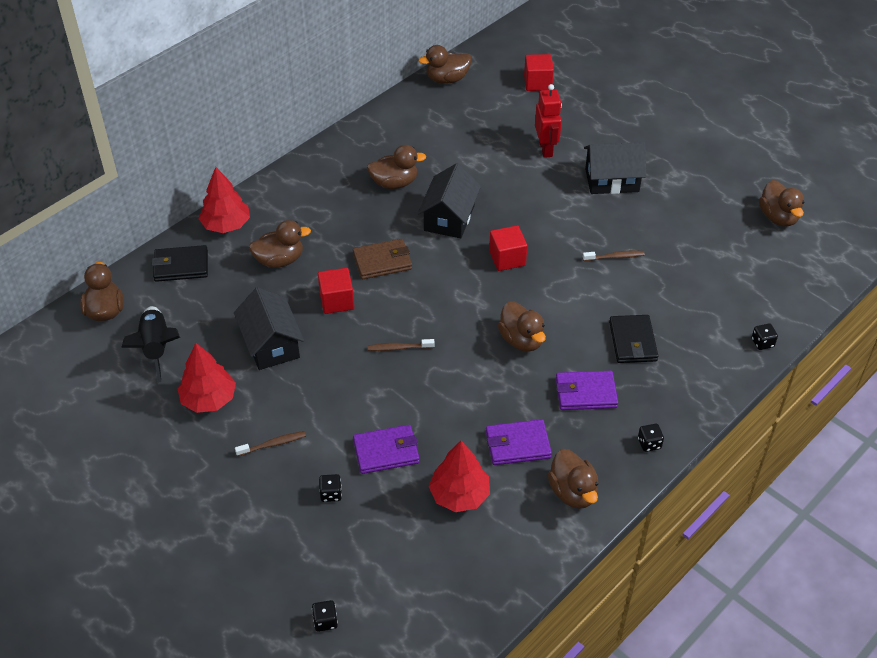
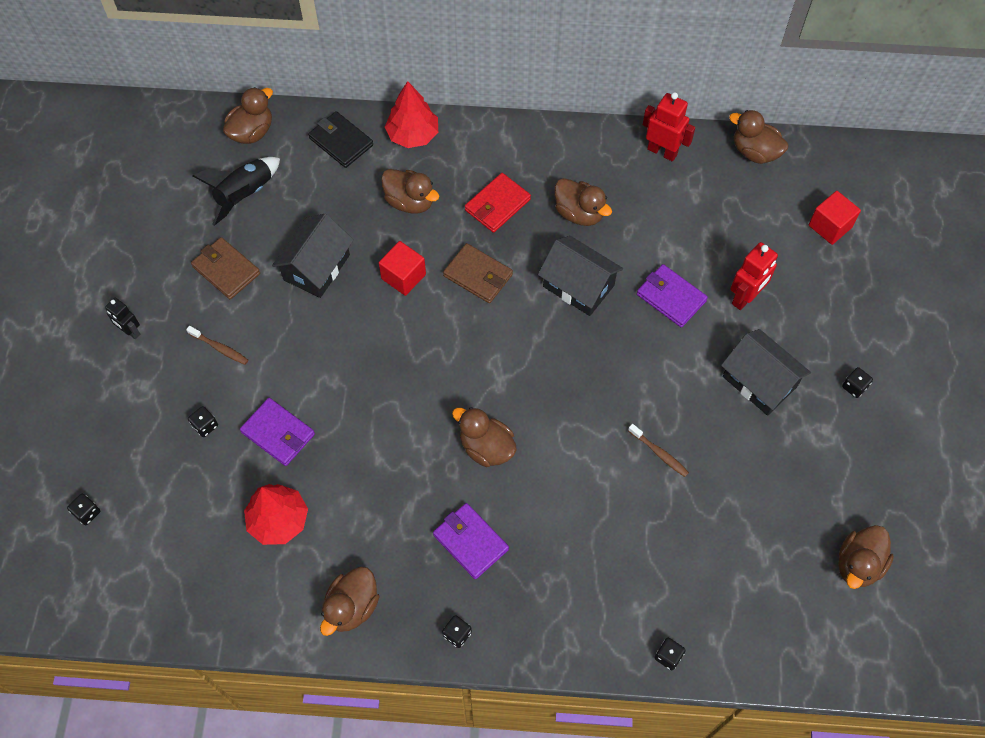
camera: 50 degrees right, 15 degrees up
red tree [177,343,236,413] -> brown wallet [191,237,260,299]
brown toothbrush [368,339,435,351] -> none
black house [418,163,481,238] -> black house turned 60 degrees clockwise [538,236,623,316]
purple wallet [486,419,552,465] -> purple wallet moved to [637,264,708,327]
red cube [489,225,527,271] -> none
brown duck [498,301,546,351] -> brown duck turned 105 degrees clockwise [452,407,517,467]
black wallet [609,315,658,363] -> none
none -> black robot [105,298,140,339]
none -> red wallet [465,173,531,233]
none -> red robot [643,92,695,162]
none -> black dice [842,367,873,398]

